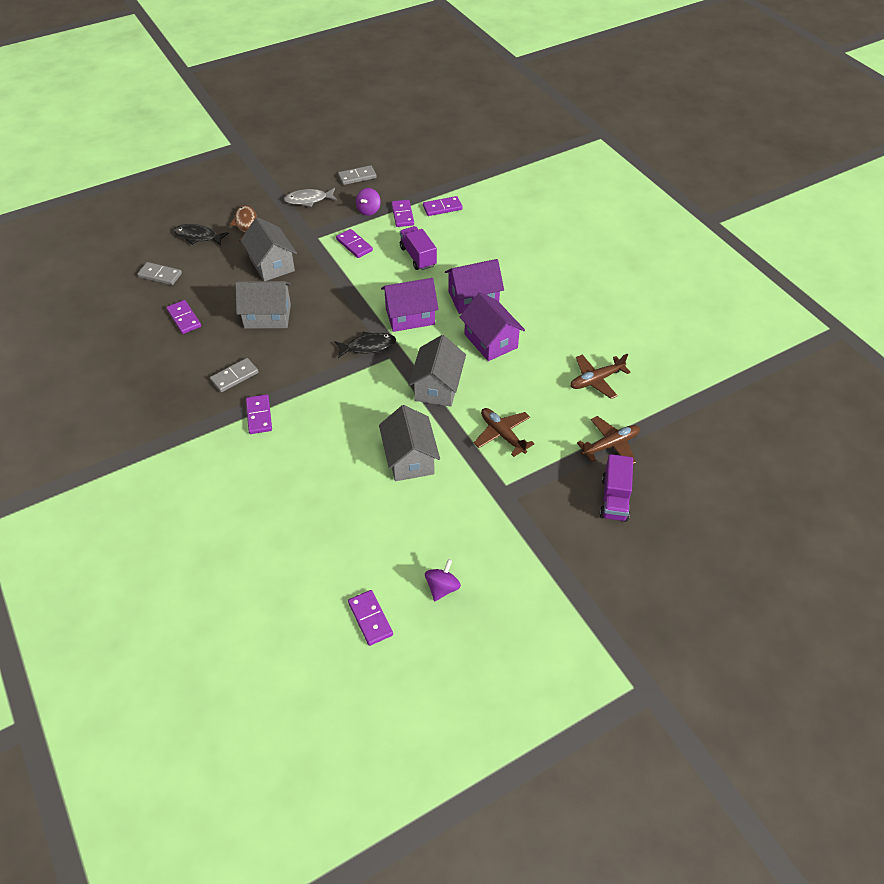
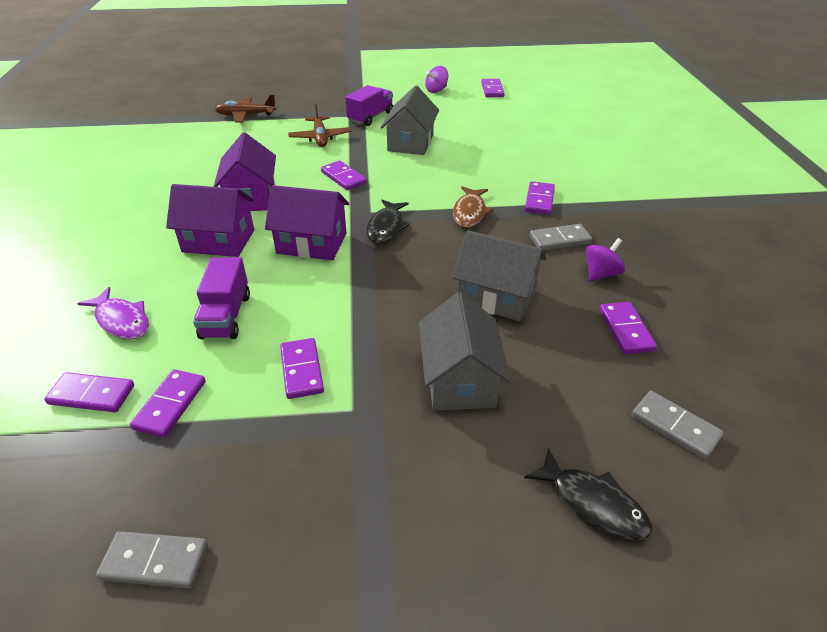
camera: 155 degrees left, 10 degrees down
brown fish [230,205,257,241] -> brown fish moved to [453,186,493,228]
grey fish [284,188,337,207] -> none
black fish [334,331,396,358] -> black fish turned 90 degrees counterclockwise [366,200,409,244]
purple spinning top [356,188,381,216] -> purple spinning top moved to [586,238,625,281]
grey house [408,335,466,407] -> purple domino [321,161,367,190]
brown plane [571,354,631,399] -> none
purple truck [600,454,633,522] -> purple truck moved to [345,85,393,126]
none -> purple fish [77,287,149,339]

